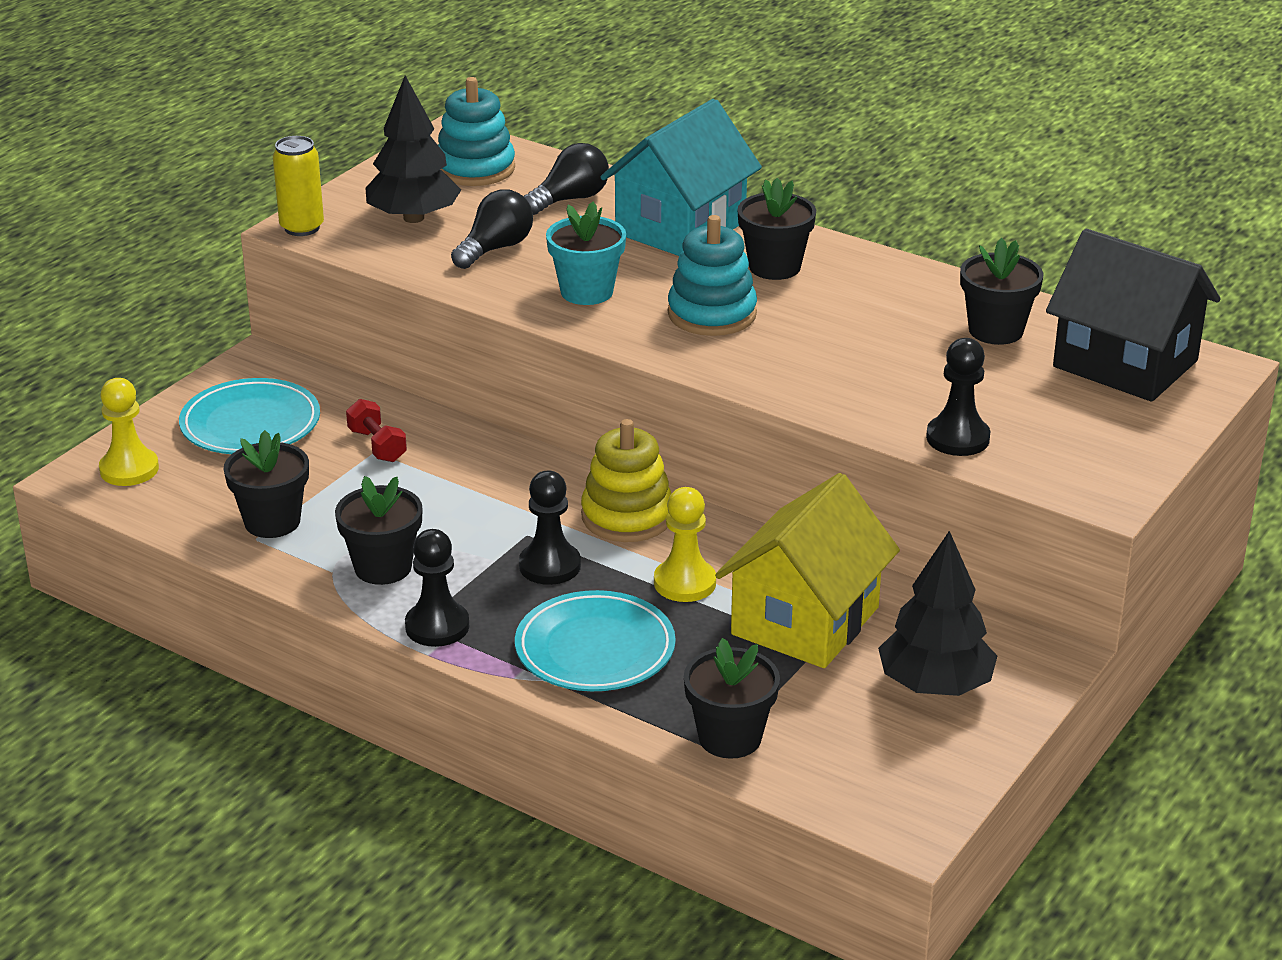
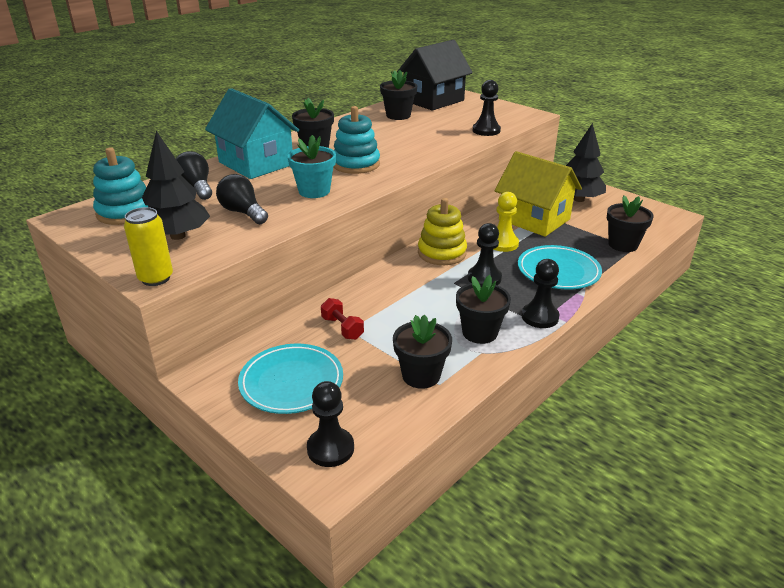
camera: 80 degrees left, 0 degrees up
yellow pawn [99,378,159,486] -> black pawn [307,381,354,467]
red dumbbell [346,399,407,462] -> red dumbbell turned 75 degrees clockwise [321,298,364,340]

